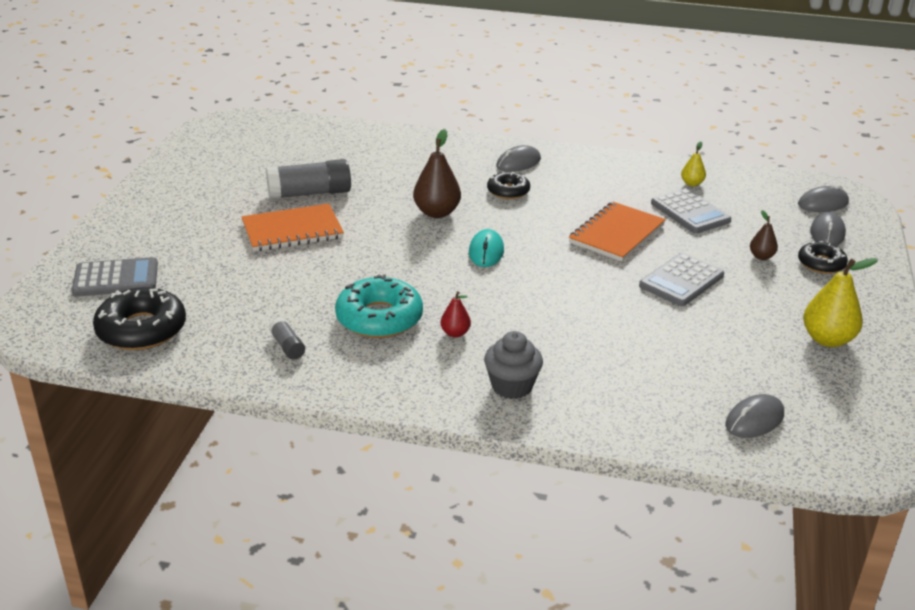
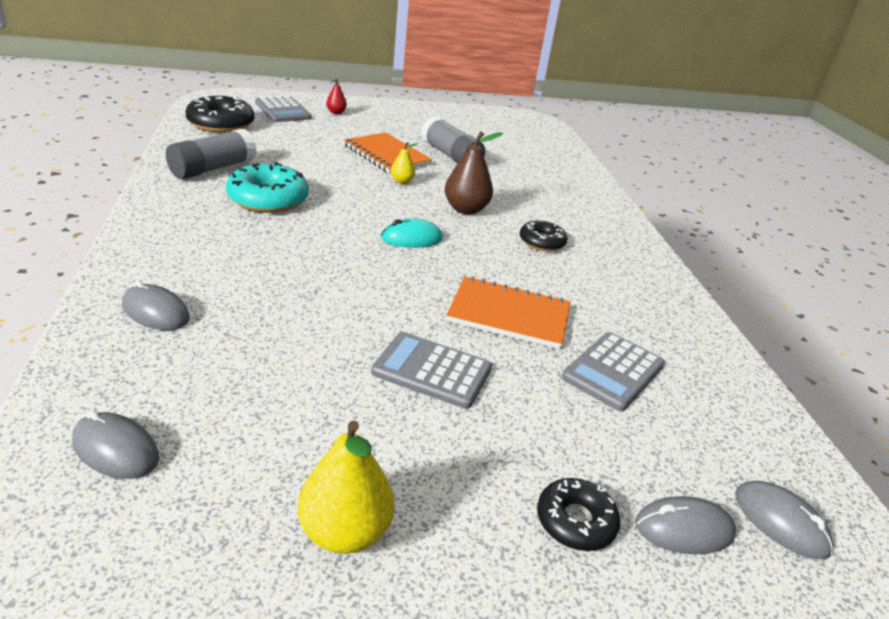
camera: 65 degrees right, 0 degrees up
grey glue stick [269,318,305,360] -> grey glue stick [166,129,257,179], size x2.02
red pear [440,291,471,338] -> red pear moved to [326,78,347,114]
grey cupcake [484,331,543,399] -> none
grey mouse [496,145,541,172] -> grey mouse moved to [122,281,190,330]
yellow pear [681,141,706,186] -> yellow pear moved to [391,142,418,184]
brown pear [750,210,778,260] -> none

